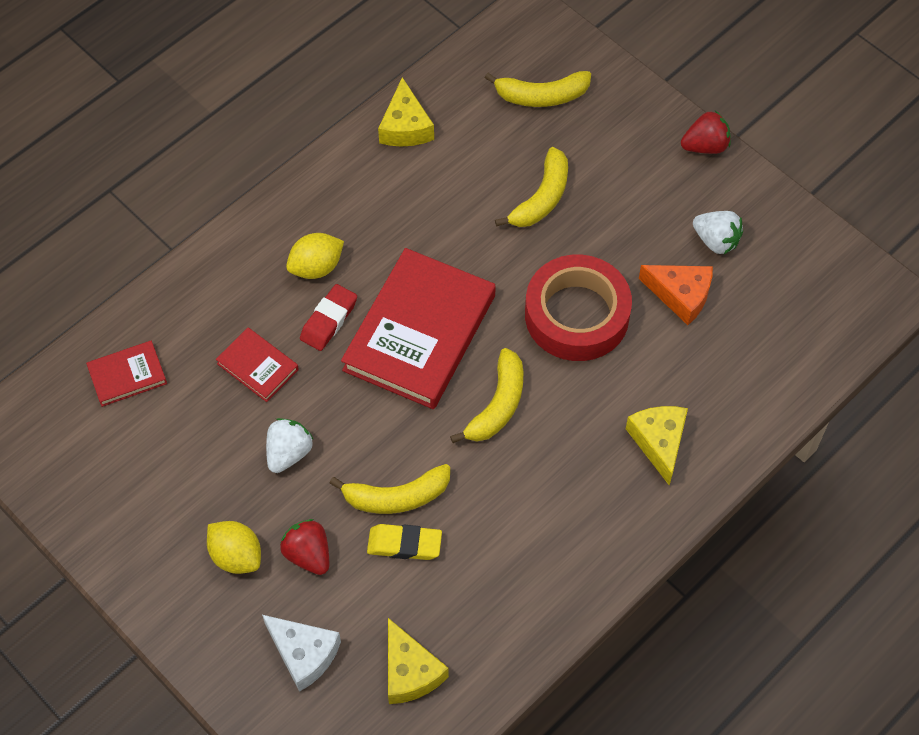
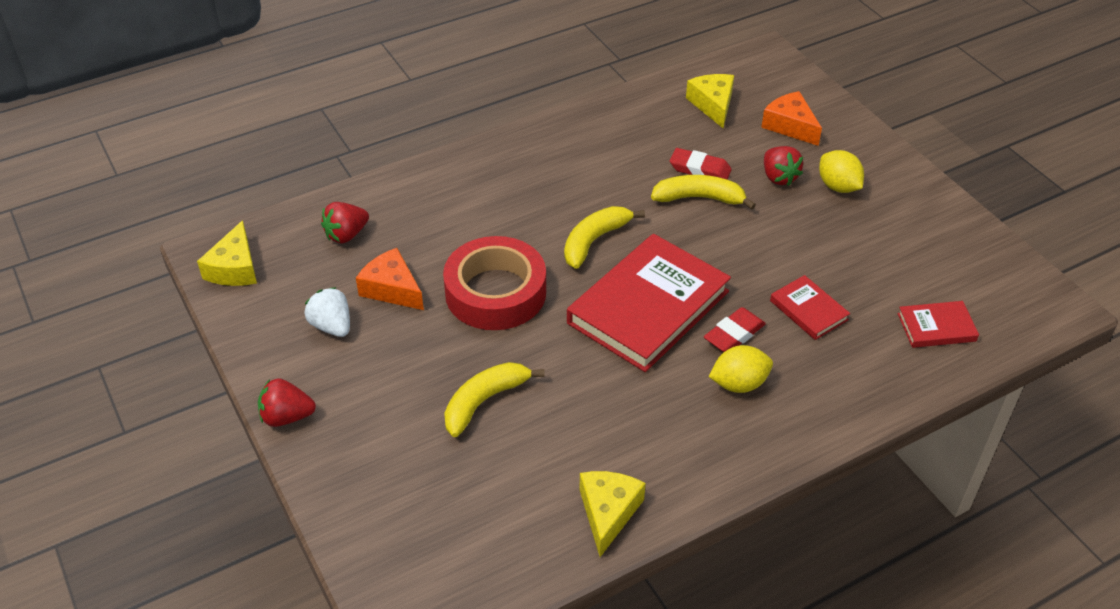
camera: 165 degrees left, 15 degrees down
white cheese [262,615,341,692] -> orange cheese [761,91,822,146]
white strawberry [266,418,314,473] -> none
yellow eraser [367,524,442,560] -> red eraser [670,148,732,180]
yellow banana [485,71,591,107] -> none
yellow cheese [626,406,688,486] -> yellow cheese moved to [197,220,257,286]
none -> red strawberry [321,202,369,244]

